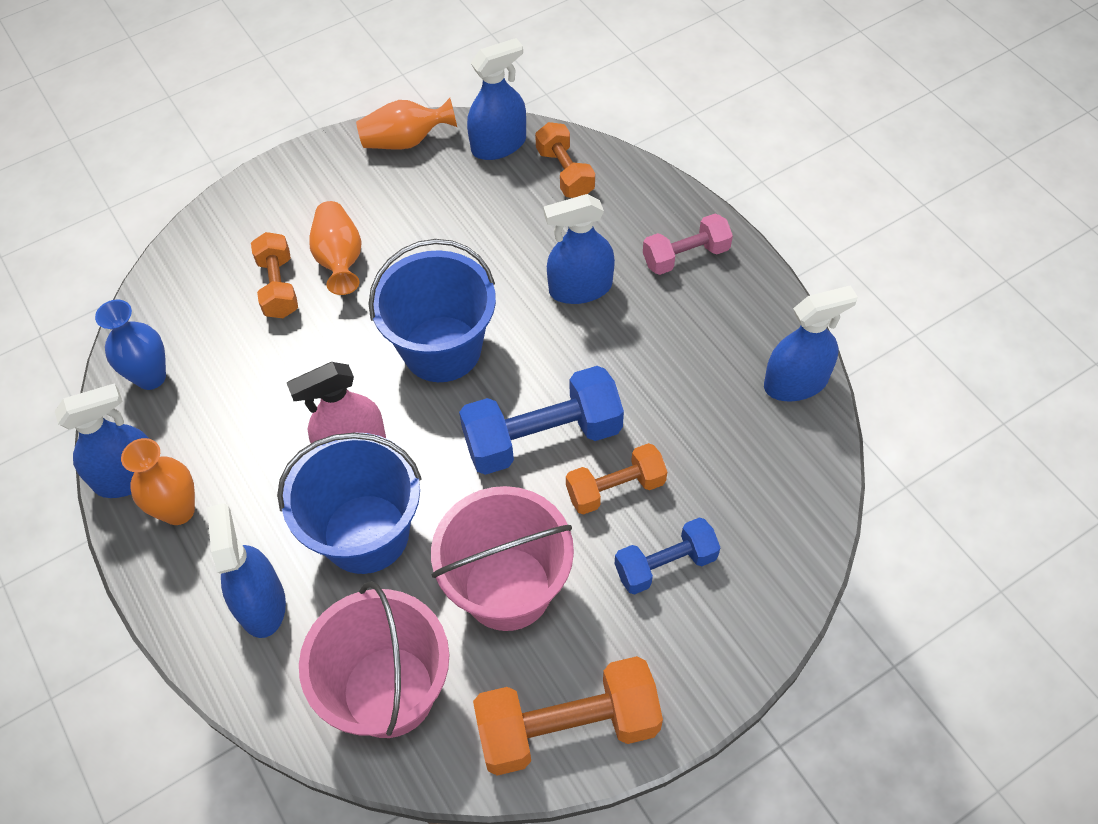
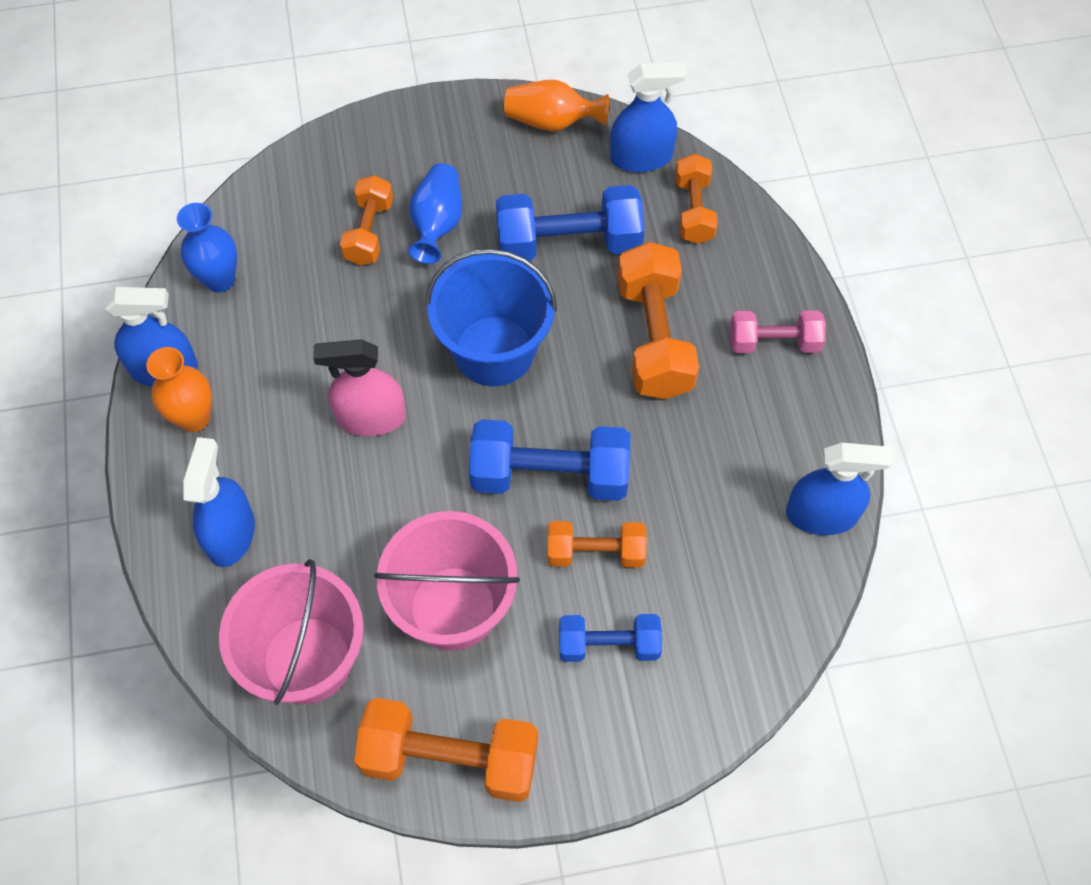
camera: 20 degrees right, 5 degrees up
blue bucket [277,433,422,574] -> none
orange vase [309,201,362,295] -> blue vase [408,163,462,264]
blue spray bottle [544,194,615,304] -> orange dumbbell [617,242,699,399]
none -> blue dumbbell [496,185,645,261]

